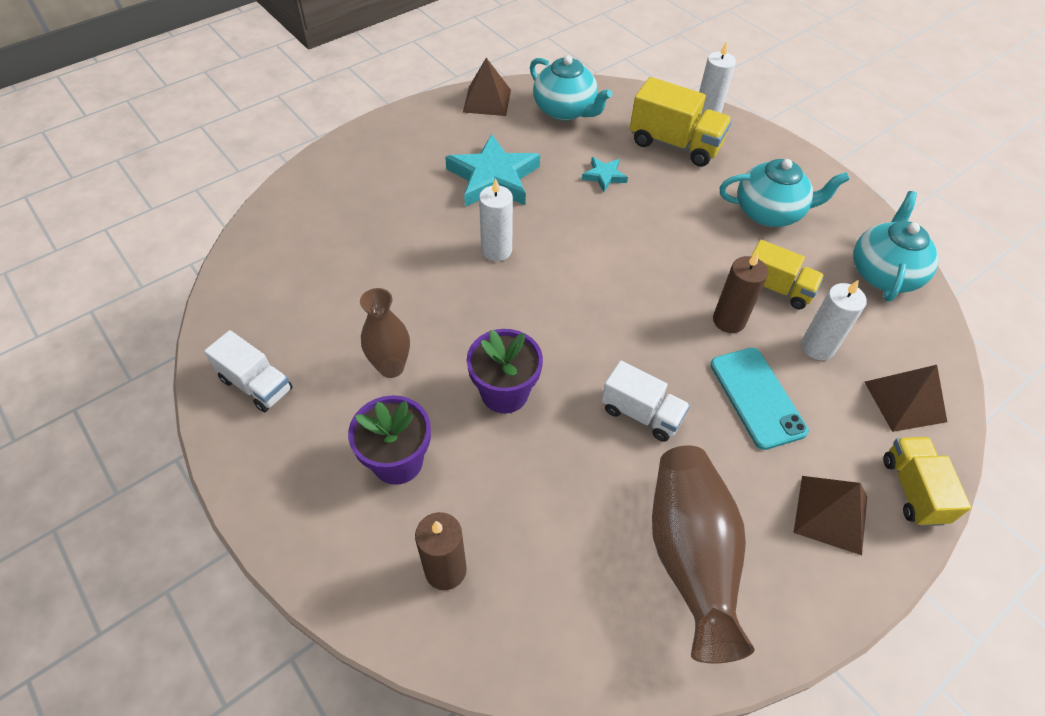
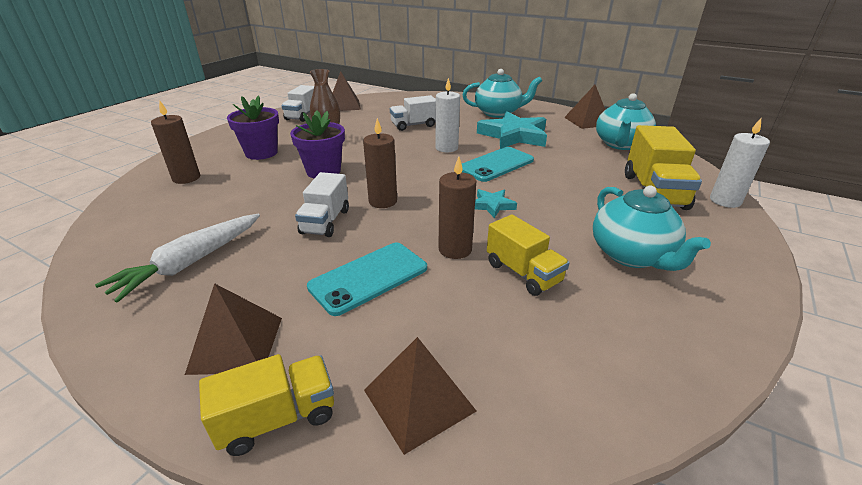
camera: 70 degrees right, 20 degrees down
turquoise star [582,157,628,192] -> turquoise star moved to [475,189,517,218]
brown vase [652,445,755,663] -> white carrot [95,214,260,303]
yellow truck [751,240,824,309] -> yellow truck turned 45 degrees counterclockwise [487,215,570,296]
white candle [801,279,867,360] -> none
turquoise teapot [853,191,939,302] -> turquoise teapot moved to [462,69,542,118]
none -> brown pyramid [333,71,361,111]
none -> brown candle [363,118,397,208]
none -> white truck [390,95,436,131]
none -> turquoise phone [462,147,534,182]

